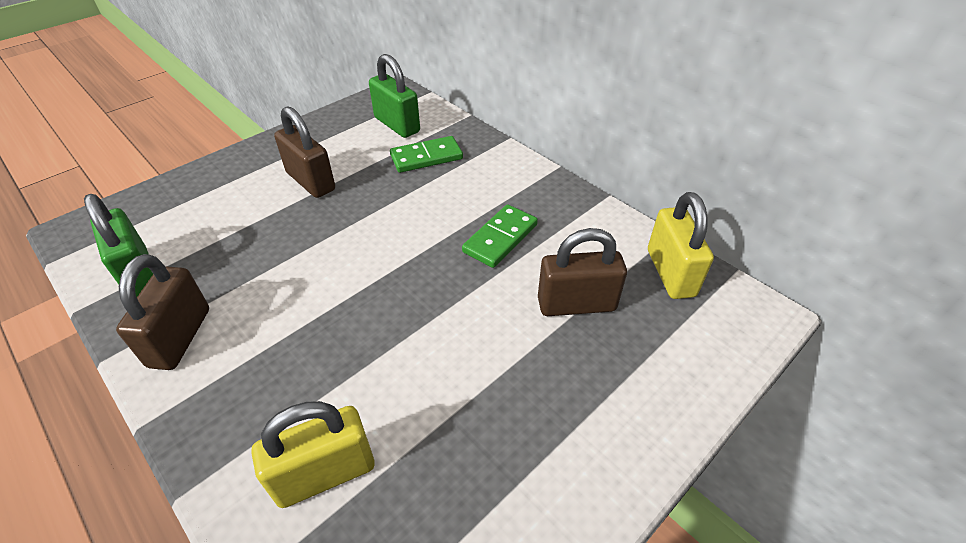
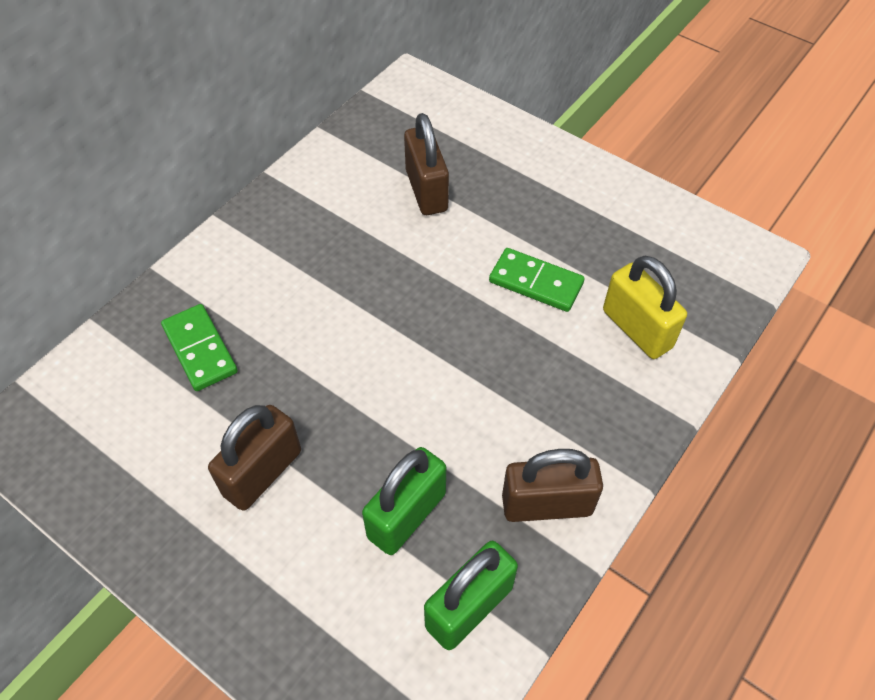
camera: 100 degrees left, 10 degrees up
green padlock [369,54,420,138] -> green padlock moved to [362,447,446,555]
green domino [462,204,538,268] -> green domino moved to [489,248,585,312]
yellow padlock [648,192,714,299] -> none

